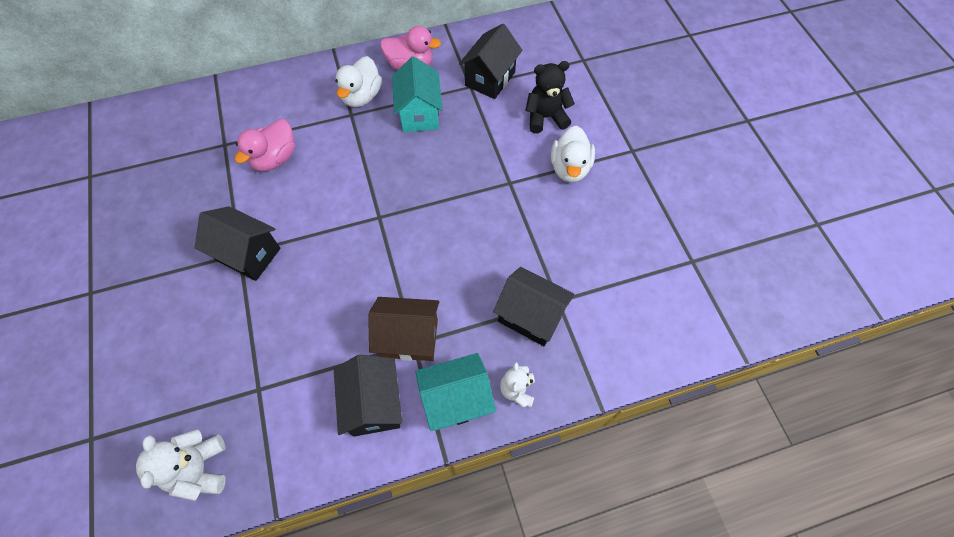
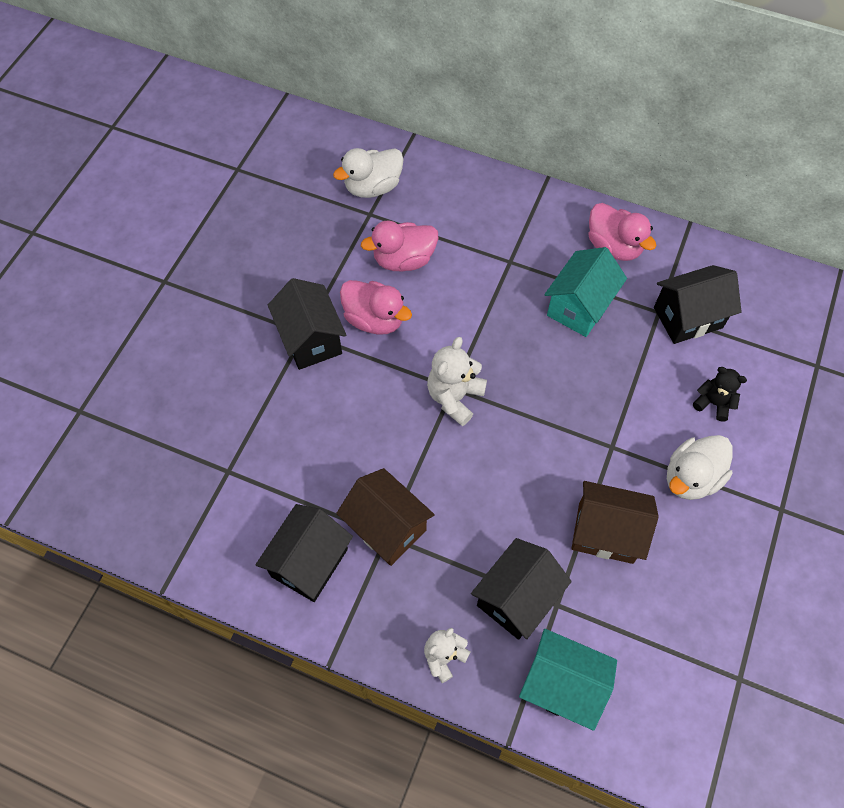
camera: 40 degrees right, 0 degrees up
white teddy bear [136,429,226,501] -> white teddy bear moved to [427,337,487,426]
white duck [335,56,382,107] -> white duck moved to [333,148,404,198]
turquoise house [415,353,496,431] -> turquoise house moved to [519,629,617,731]
black house [493,267,575,346] -> black house turned 60 degrees clockwise [471,538,572,640]
black teddy bear [525,61,575,133] -> black teddy bear [693,367,747,422], size x0.66
none -> pink duck [340,280,412,335]
none -> brown house [571,481,659,564]

